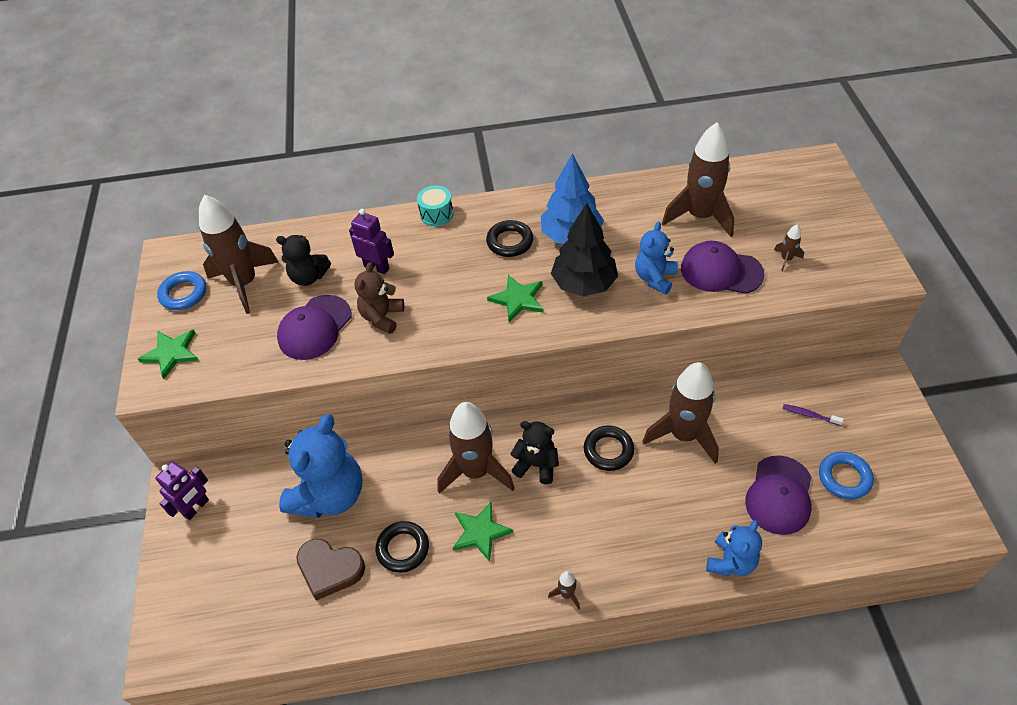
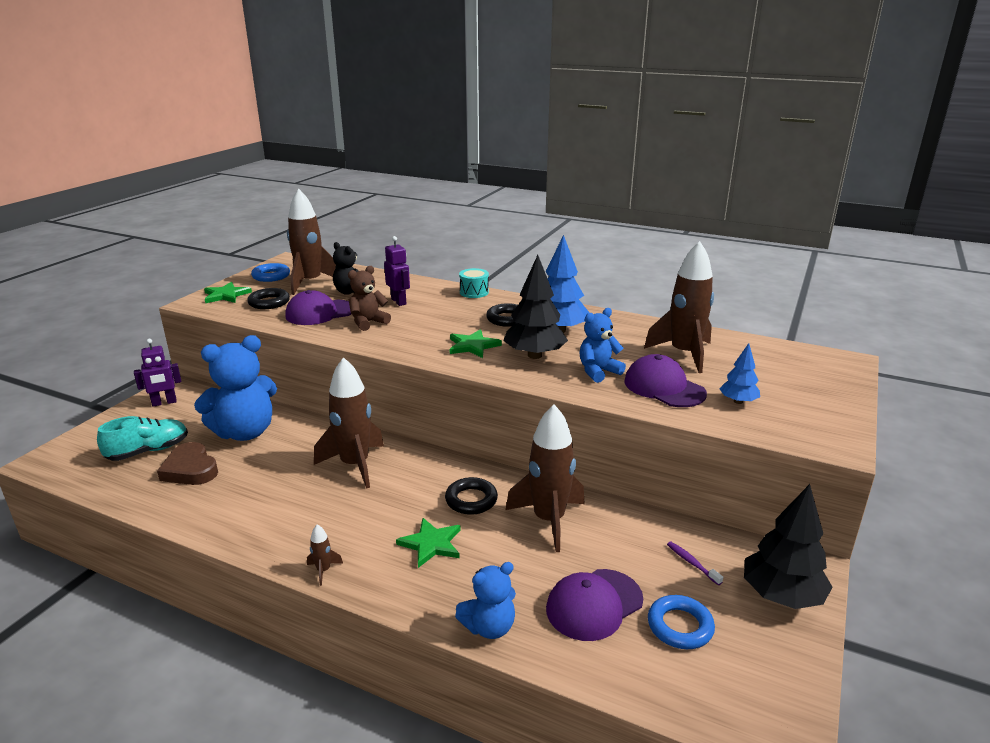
camera: 30 degrees right, 25 degrees down
black ring [375,521,429,573] -> black ring moved to [247,288,290,309]
green star [453,502,513,562] -> green star moved to [396,518,461,568]
black teddy bear [511,421,559,484] -> none
brown rocket [774,225,804,271] -> blue tree [719,343,760,404]
none -> turquoise shoe [97,416,188,461]
none -> black tree [744,484,833,609]

